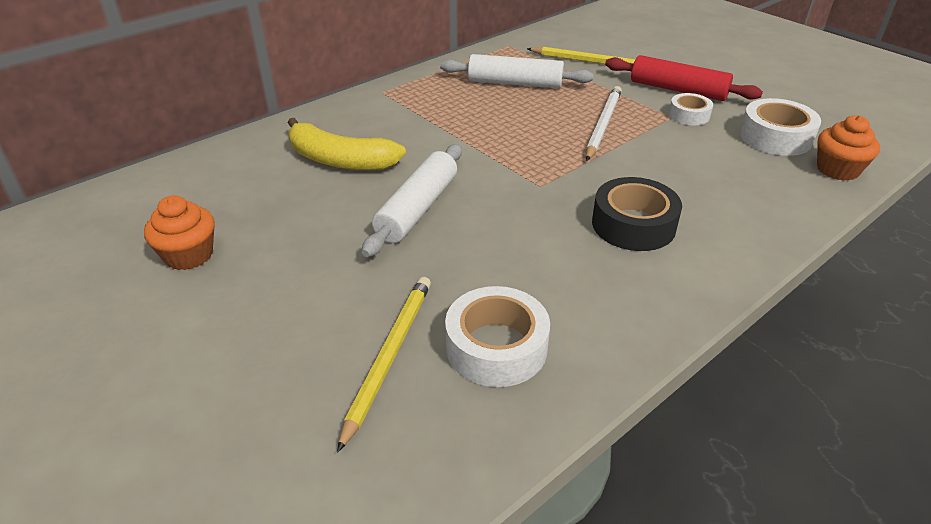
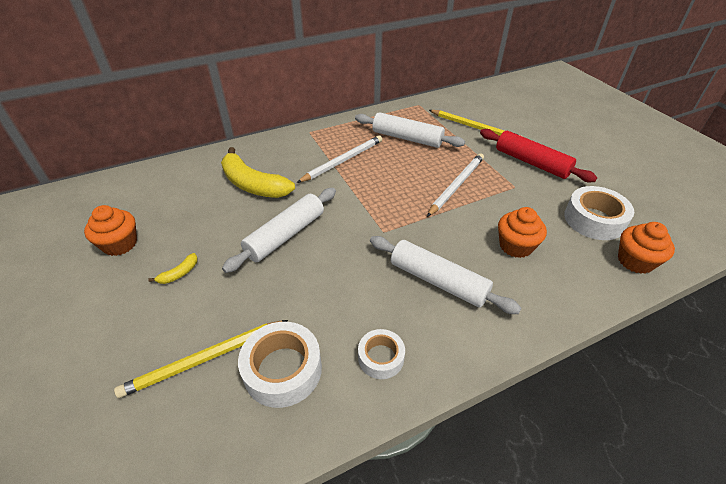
camera: 15 degrees right, 5 degrees up
yellow pencil [337,277,431,453] -> yellow pencil turned 150 degrees counterclockwise [114,320,288,398]
black tape [592,177,682,251] -> white rolling pin [370,236,521,314]
white tape [669,93,713,125] -> white tape moved to [358,329,405,379]
none -> yellow banana [148,253,198,284]
none -> white pencil [297,135,382,183]
none -> orange cupcake [498,207,547,258]

